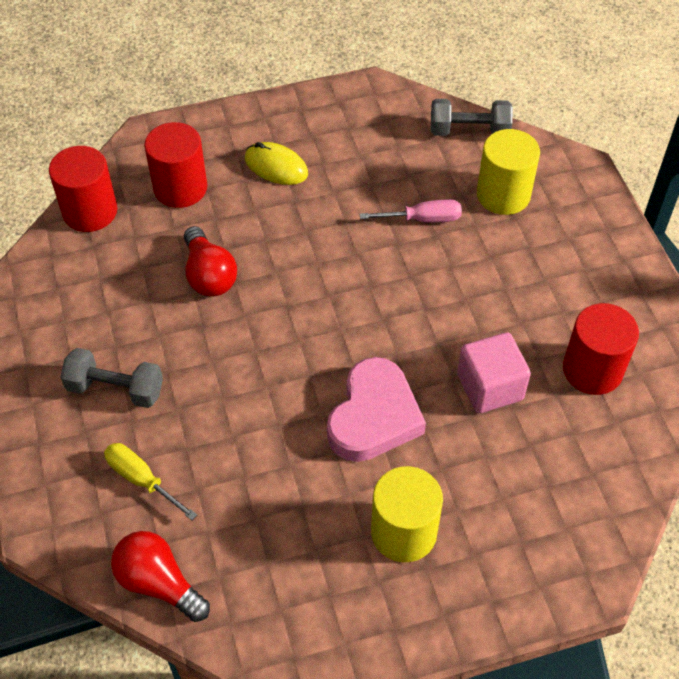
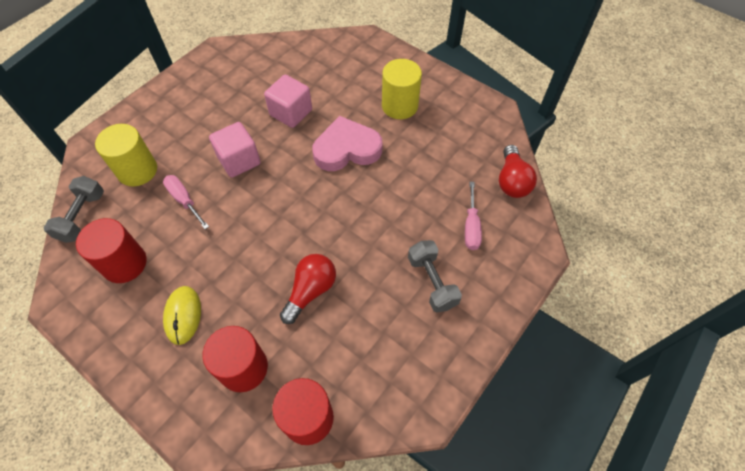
camera: 125 degrees left, 5 degrees up
yellow screwdriver [104,443,197,520] -> pink screwdriver [465,182,482,250]
grey dumbbell [431,99,513,136] -> grey dumbbell turned 45 degrees clockwise [44,176,104,243]
red cylinder [563,303,639,395] -> red cylinder moved to [76,218,147,283]
none -> pink cube [209,122,261,178]

